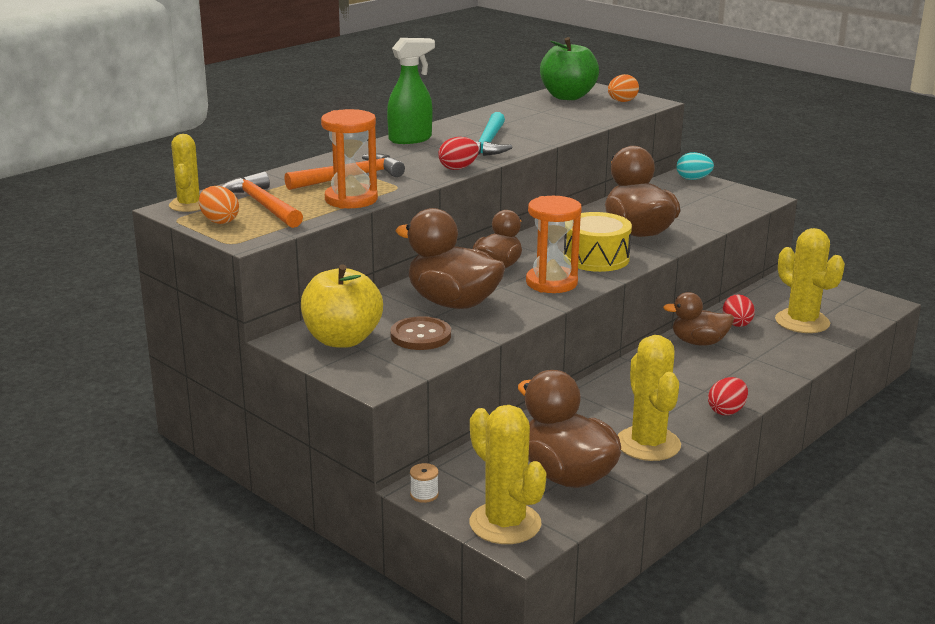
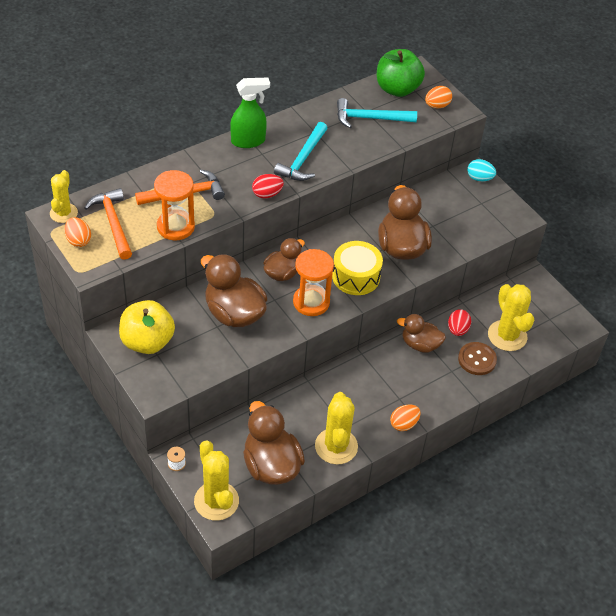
camera: 10 degrees right, 25 degrees up
brown button [390,316,451,350] -> brown button moved to [458,342,497,375]
red egg [708,377,748,415] -> orange egg [390,404,421,431]
none -> turquoise hammer [337,98,417,128]

